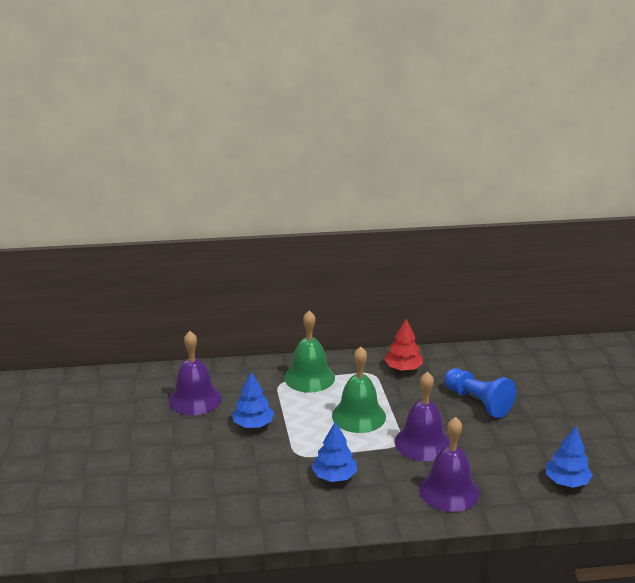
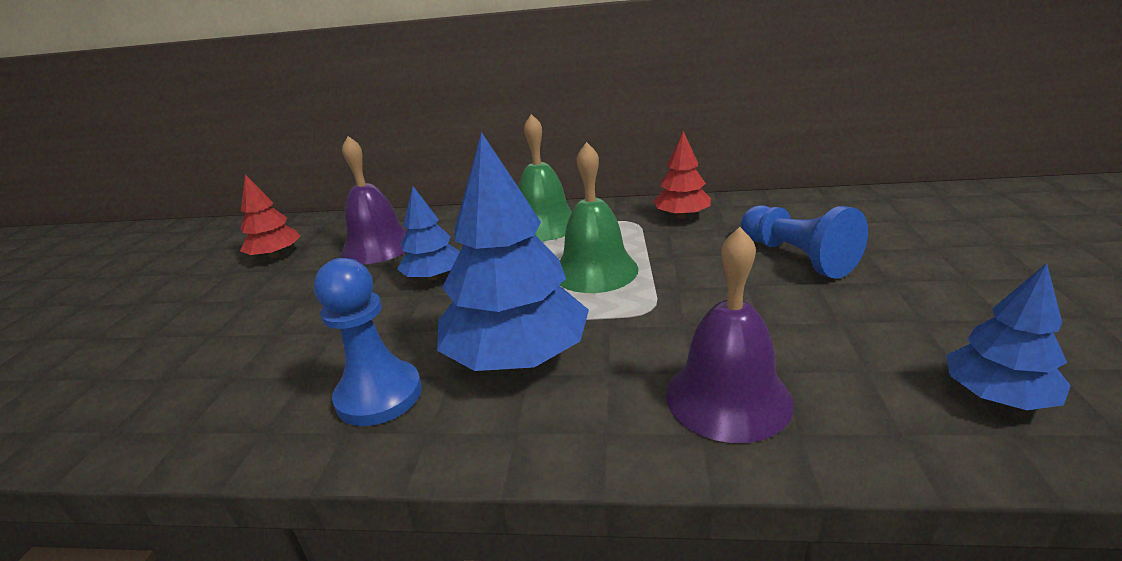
camera: 15 degrees right, 0 degrees up
blue tree [312,421,357,482] -> blue tree [437,132,589,371], size x1.83
purple bell [395,372,450,461] -> none
none -> red tree [240,175,301,258]
none -> blue pawn [314,258,422,426]

